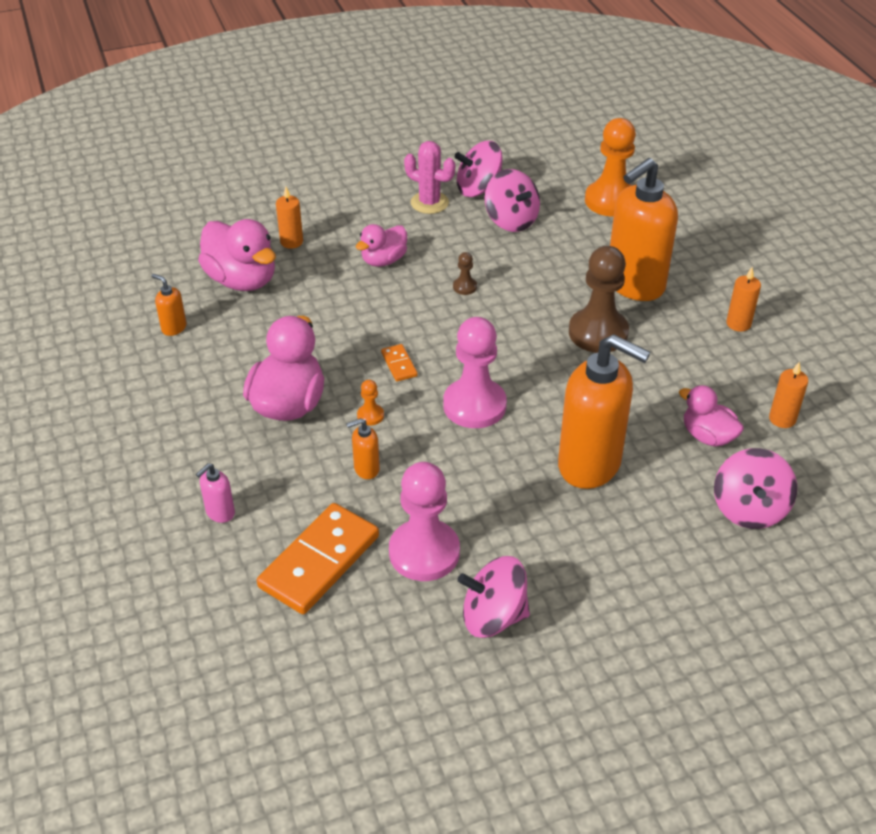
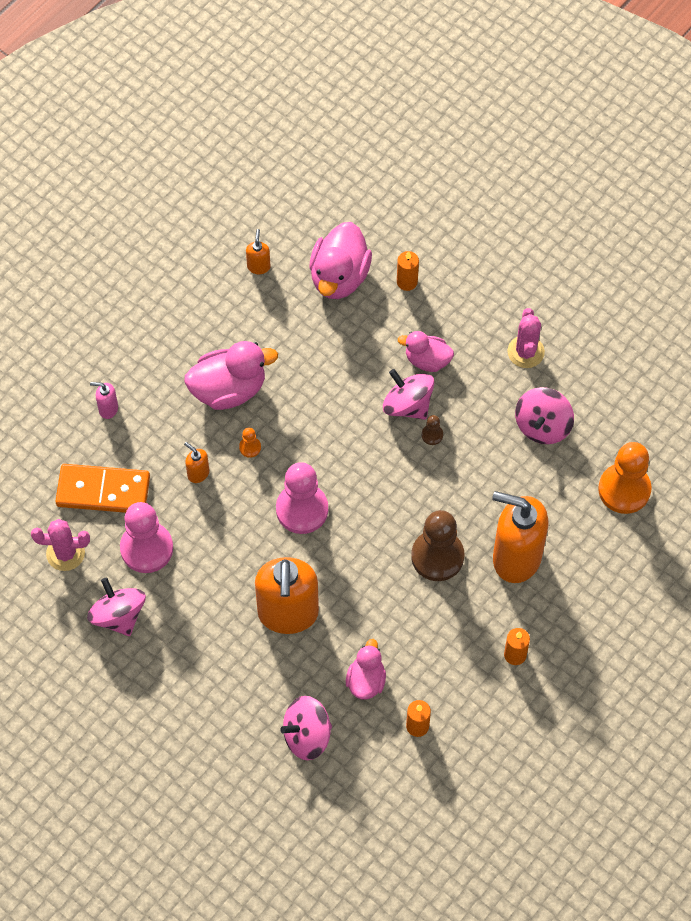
camera: 60 degrees right, 20 degrees up
orange domino [381,344,418,382] -> none
pink spinning top [455,141,502,197] -> pink spinning top moved to [383,369,434,420]
none -> pink cactus [31,519,90,571]

